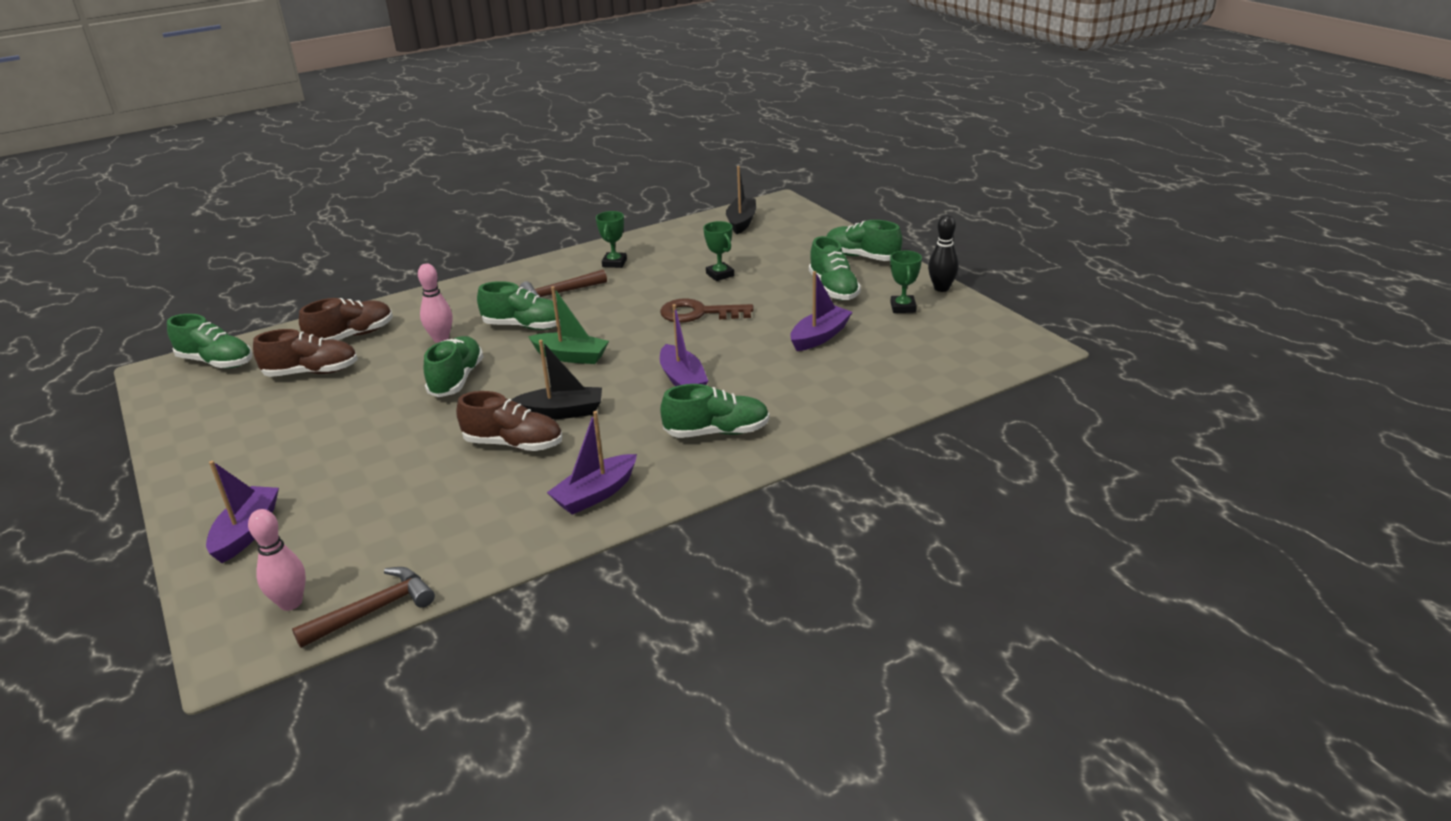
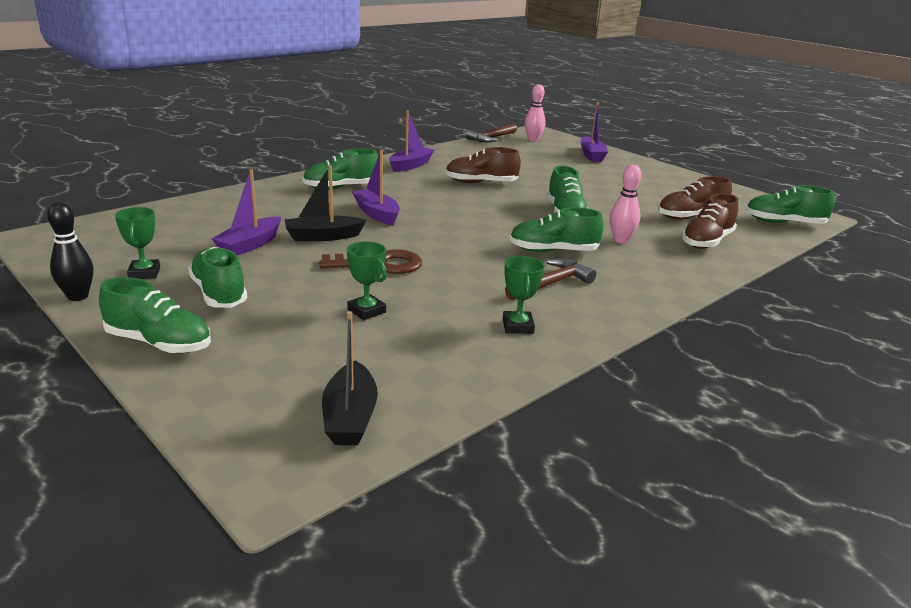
camera: 165 degrees right, 5 degrees down
black boat [511,340,602,419] -> black boat moved to [285,166,366,241]
green boat [528,286,609,364] -> none

